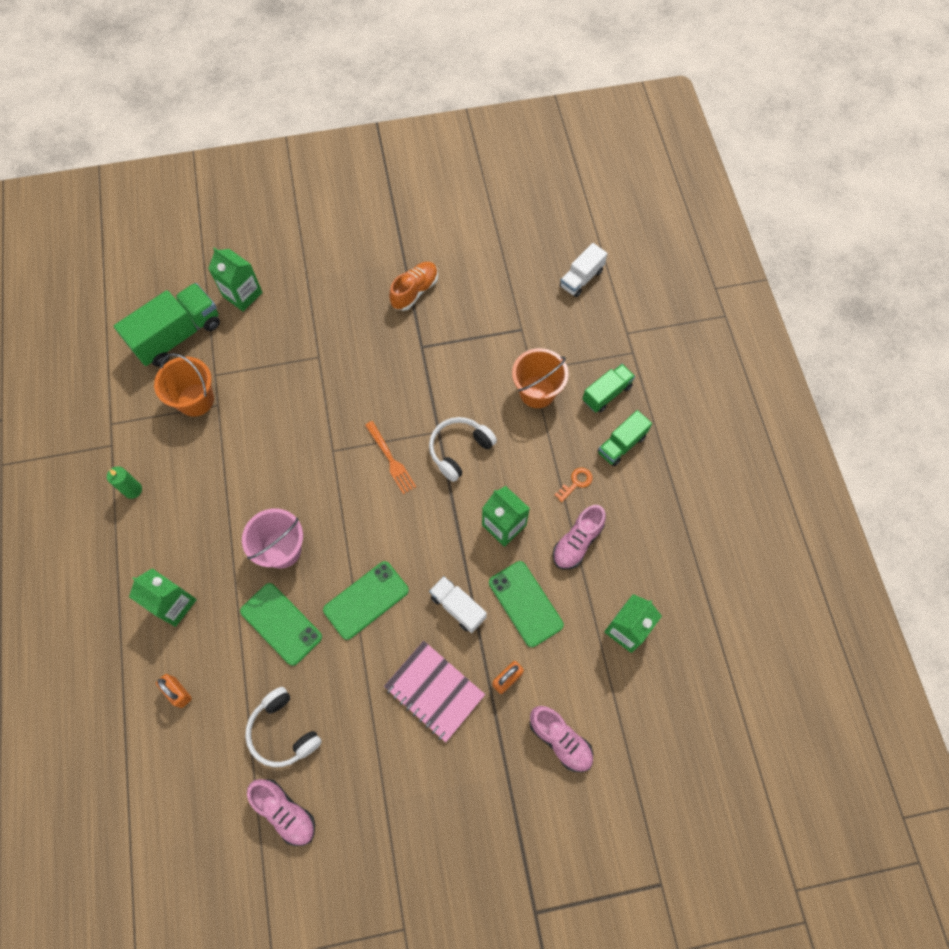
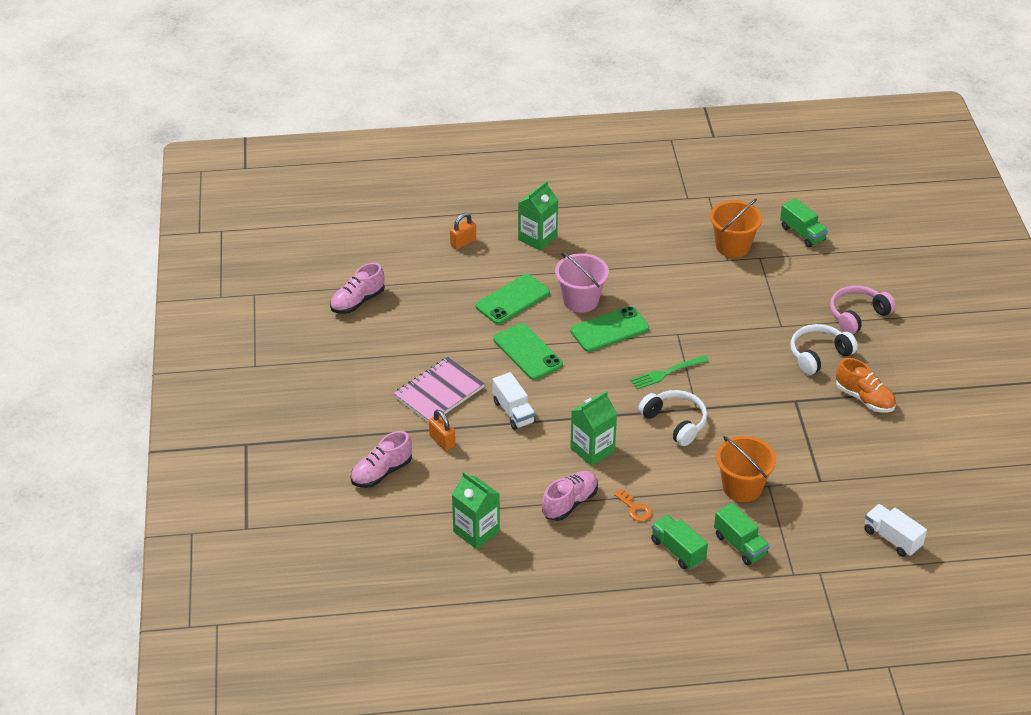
camera: 95 degrees right, 25 degrees down
green candle [107,466,142,499] -> none
green truck [114,283,220,367] -> green truck [780,198,828,248], size x0.57
green carton [208,247,263,312] -> none
white headphones [245,687,322,767] -> white headphones moved to [791,324,858,375]
orange fork [365,421,416,494] -> green fork [630,355,709,390]
white truck [429,576,487,633] -> white truck turned 105 degrees clockwise [492,372,536,430]
green phone [489,561,564,647] -> green phone moved to [570,306,649,352]
pink shoe [553,505,606,569] -> pink shoe turned 90 degrees clockwise [542,471,598,521]
none -> pink headphones [830,285,896,334]

